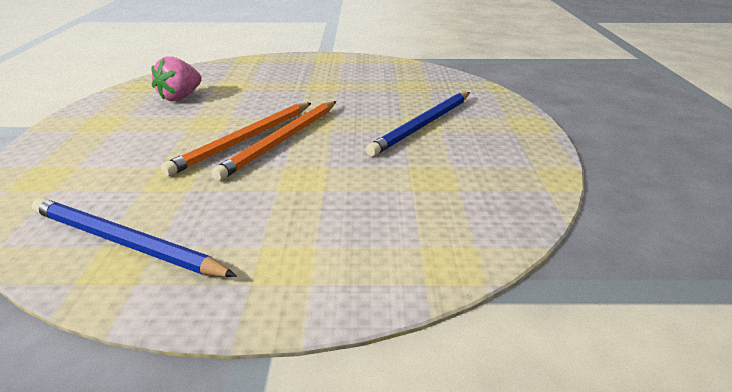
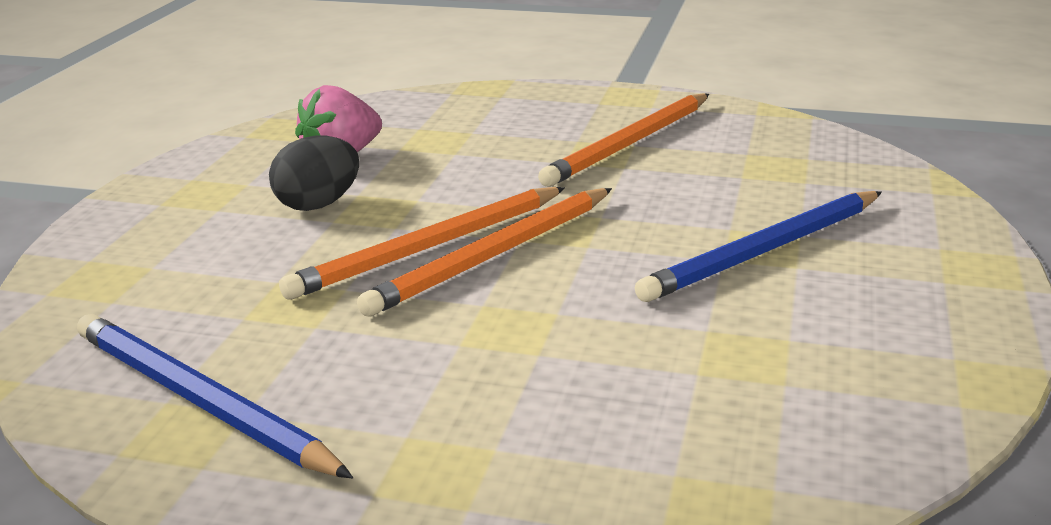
camera: 15 degrees right, 5 degrees down
none -> black egg [269,136,359,211]
none -> orange pencil [538,93,709,187]

